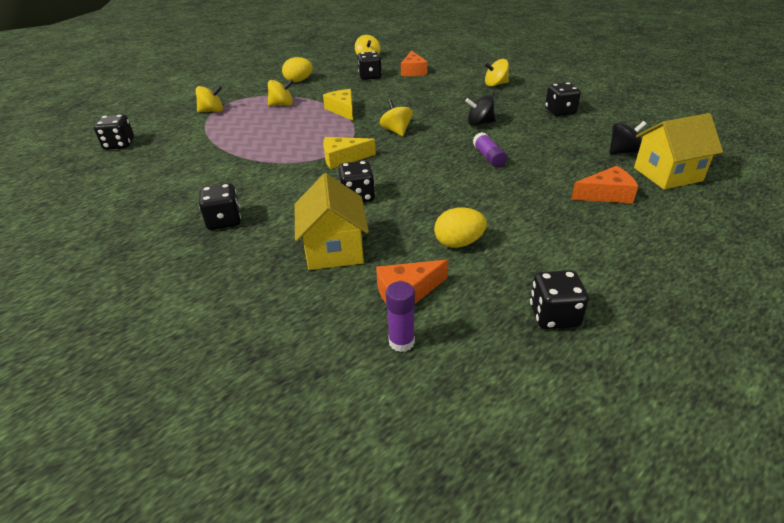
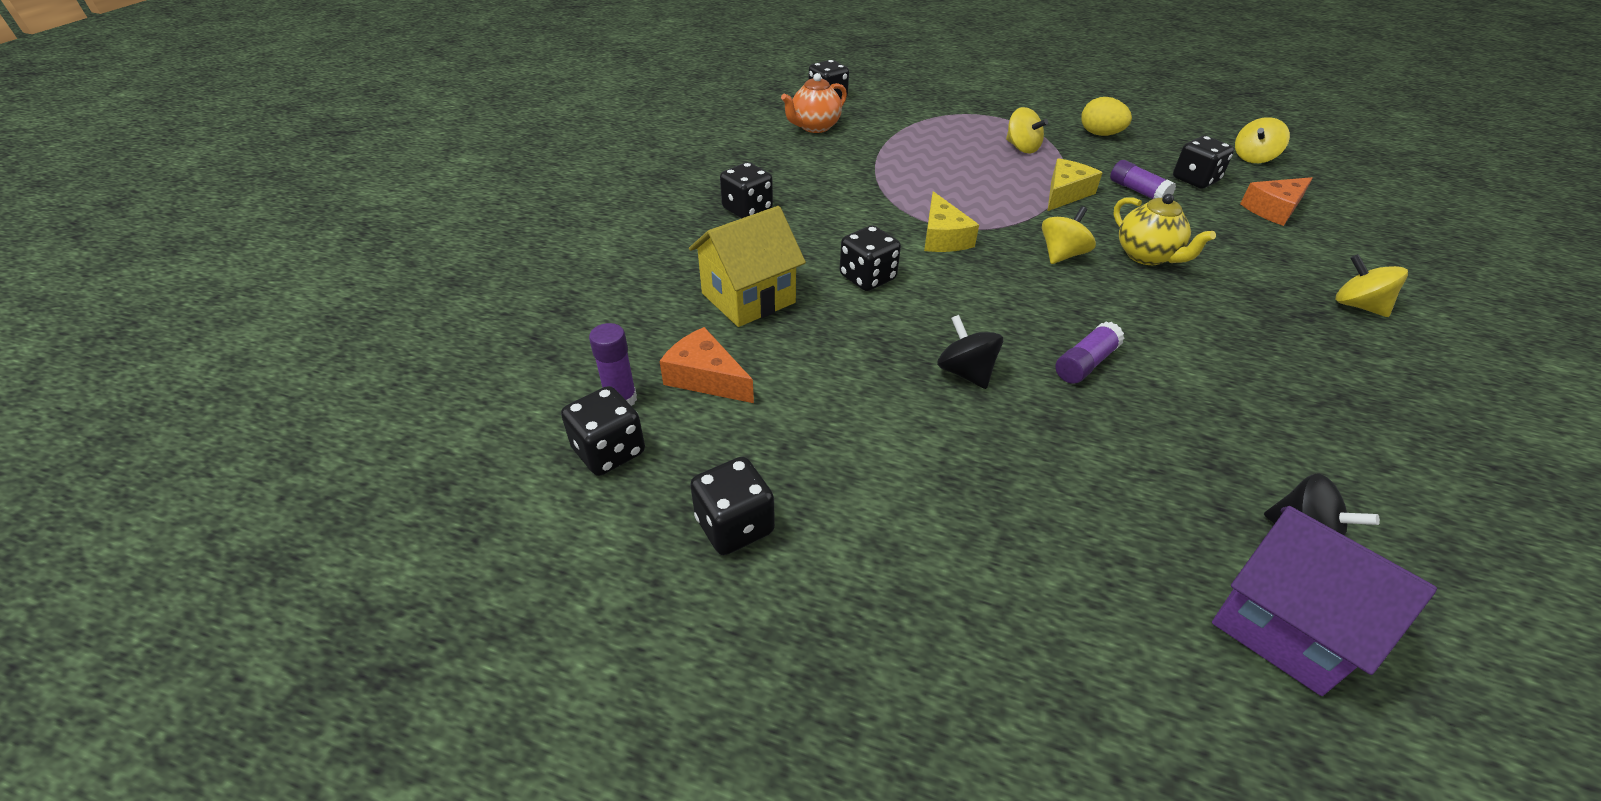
camera: 60 degrees right, 5 degrees up
yellow spinning top [195,85,223,112] -> none
yellow cheese [323,137,376,169] -> yellow cheese turned 150 degrees counterclockwise [924,191,979,252]
yellow egg [434,207,487,248] -> none
black spinning top [465,95,496,126] -> black spinning top moved to [937,315,1003,389]
black dice [545,82,581,116] -> black dice moved to [561,386,645,476]
orange cheese [571,166,638,203] -> none
yellow house [634,113,723,189] -> purple house [1212,506,1437,696]
none -> orange teapot [781,73,847,133]
none -> purple glue stick [1110,160,1176,199]
none -> yellow teapot [1113,194,1216,265]

